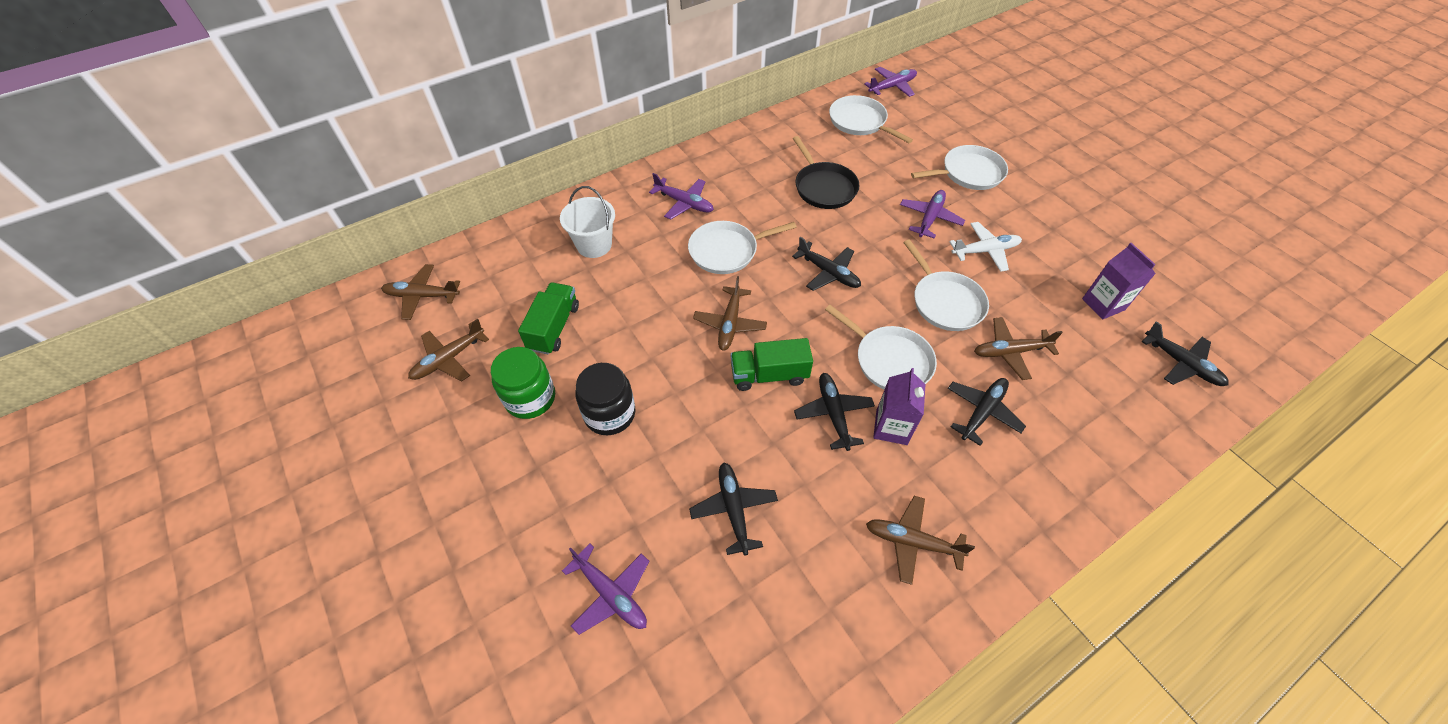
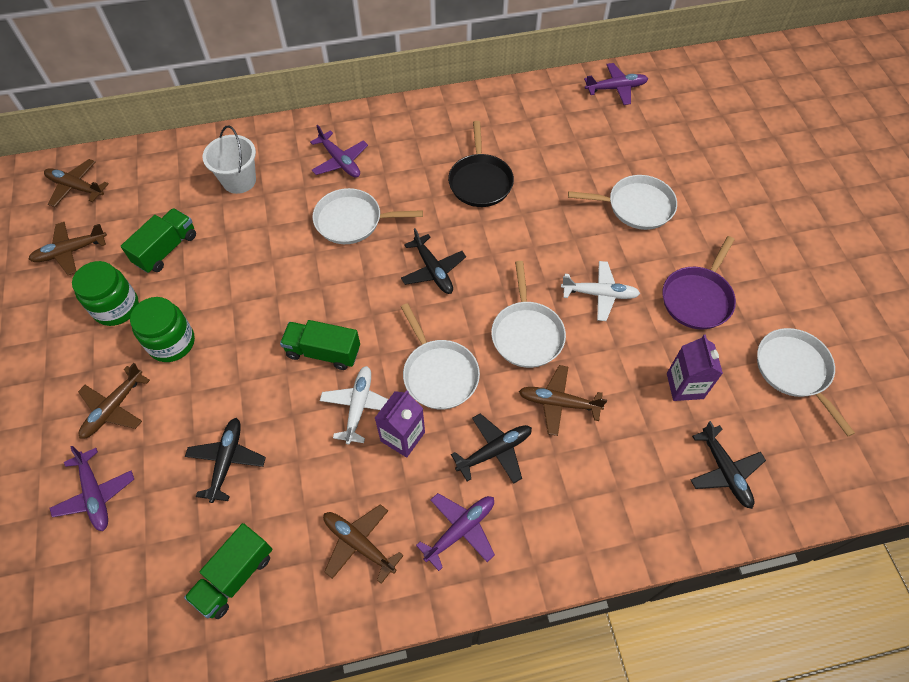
camera: 20 degrees right, 5 degrees up
black jar [575,363,636,435] -> green jar [130,297,195,362]
brown plane [693,276,767,350] -> brown plane moved to [78,363,150,439]
black plane [794,373,875,451] -> white plane [320,366,388,445]
white pan [829,95,913,143] -> white pan moved to [757,328,855,436]
purple plane [900,190,965,238] -> purple plane moved to [416,493,495,571]
none -> green truck [184,523,273,619]
none -> purple pan [663,236,736,329]

